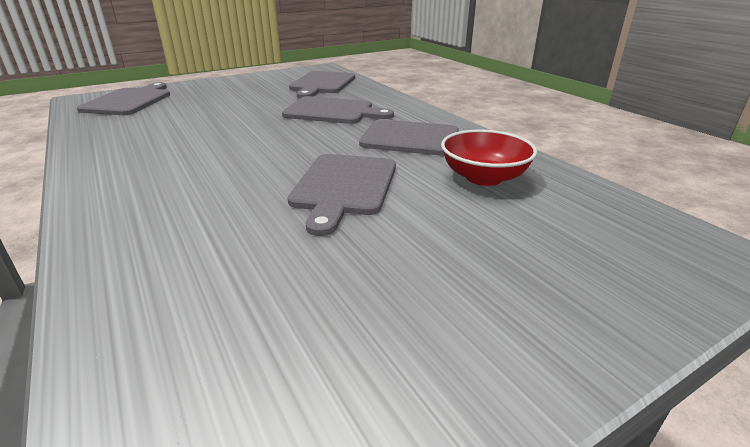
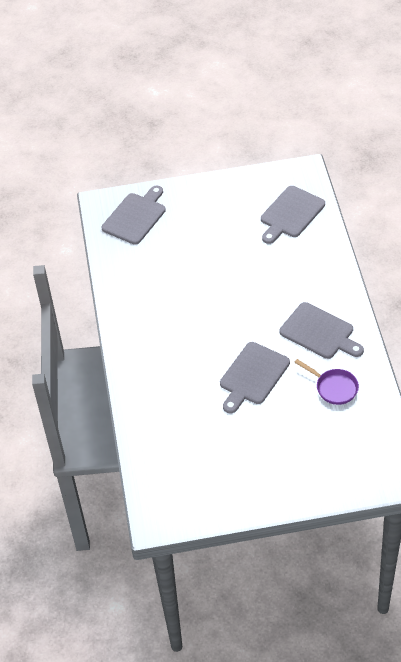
camera: 25 degrees right, 20 degrees up
grey cutting board [282,96,394,124] -> none
red bowl [441,130,537,186] -> purple pan [294,359,359,405]

